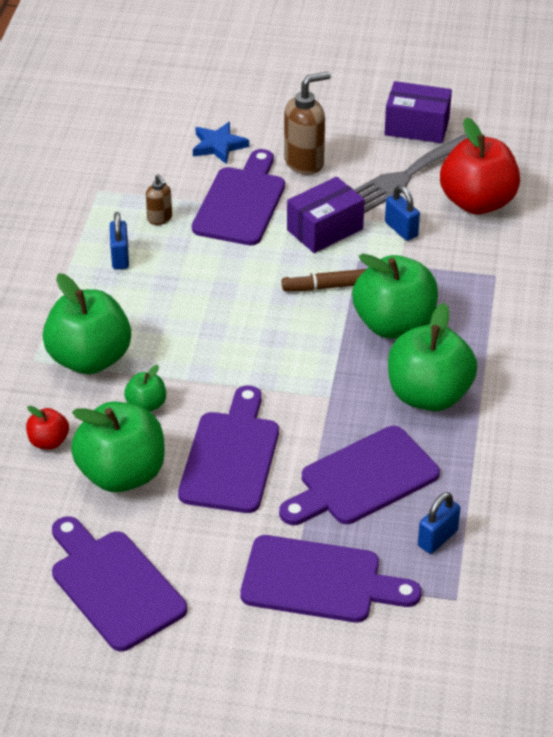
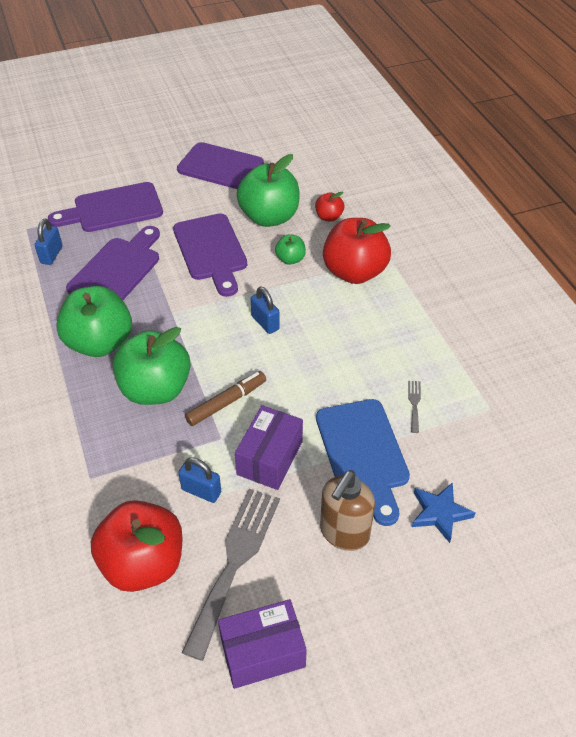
camera: 150 degrees right, 5 degrees up
green apple [43,273,131,374] -> red apple [323,218,391,284]
blue padlock [110,212,129,270] -> blue padlock moved to [251,287,280,334]
brown soap dispenser [146,174,172,225] -> grey fork [408,381,421,433]
purple cutting board [192,149,285,245] -> blue cutting board [316,399,410,526]

